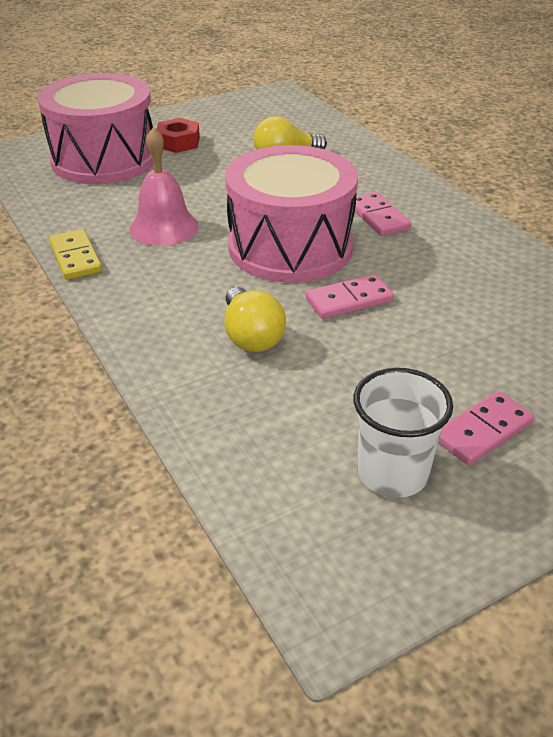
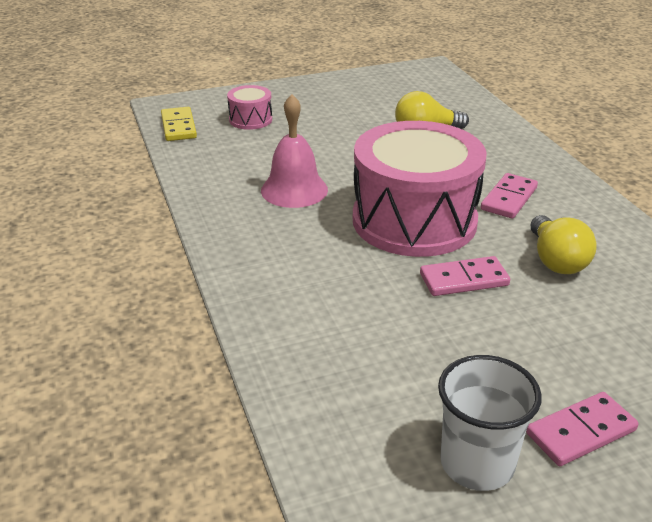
camera: 10 degrees right, 5 degrees down
pink drum [38,73,153,184] -> pink drum [227,85,272,130], size x0.43
yellow domino [49,229,102,280] -> yellow domino moved to [161,107,197,141]
red nut [157,118,200,153] -> none
yellow light bulb [225,287,286,352] -> yellow light bulb moved to [530,215,597,274]
pink domino [355,192,411,236] -> pink domino turned 45 degrees clockwise [480,173,538,219]

